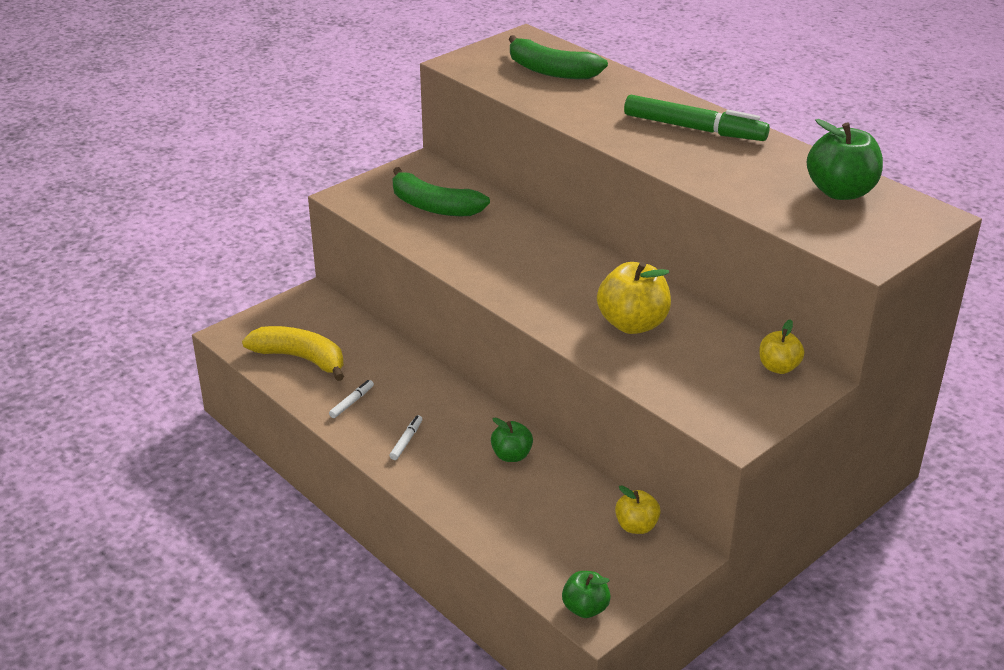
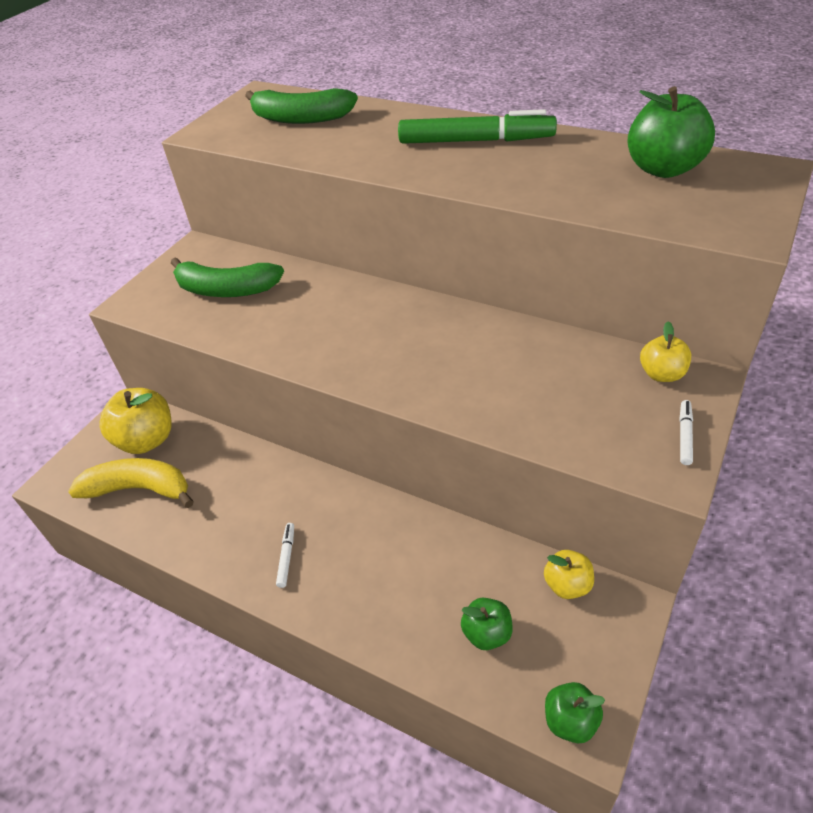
camera: 15 degrees left, 10 degrees up
white marker [329,380,374,418] -> white marker moved to [679,400,693,465]
green apple [491,417,533,462] -> green apple moved to [461,598,513,650]
yellow apple [597,261,671,334] -> yellow apple moved to [99,388,172,454]

